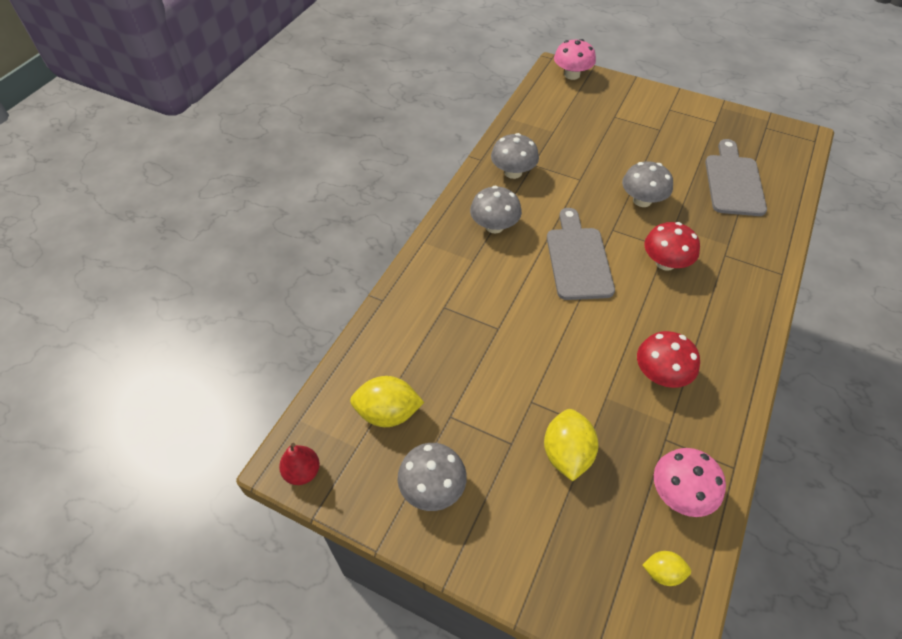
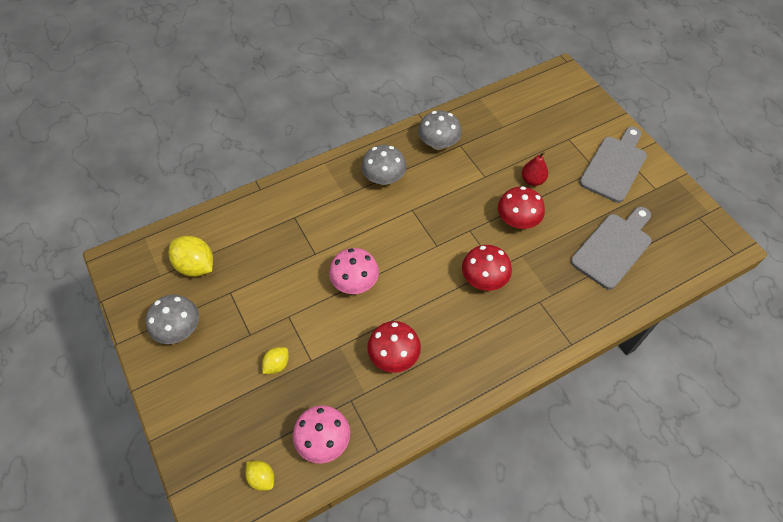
camera: 35 degrees right, 5 degrees up
red pear [279,443,320,485] -> red pear moved to [522,152,548,186]
yellow lemon [544,409,598,481] -> yellow lemon [262,347,289,374], size x0.56
grey cutting board [547,208,615,300] -> grey cutting board moved to [579,127,647,203]
pink mushroom [554,39,596,80] -> pink mushroom moved to [329,248,379,294]
grey mushroom [622,161,673,207] -> red mushroom [498,186,545,229]

